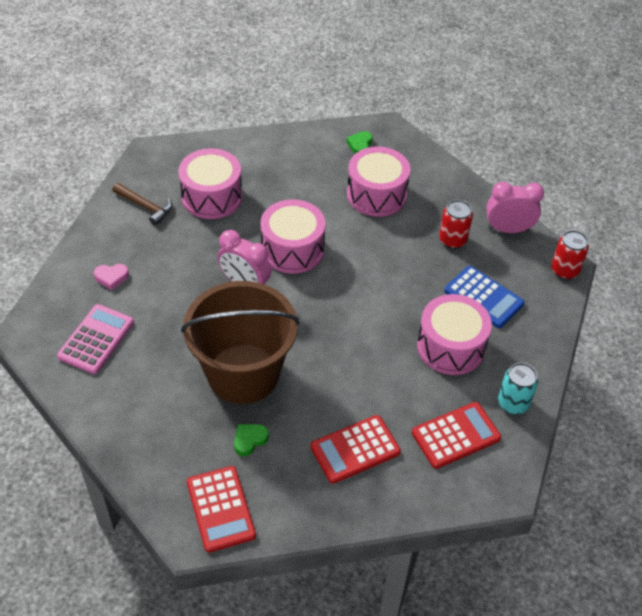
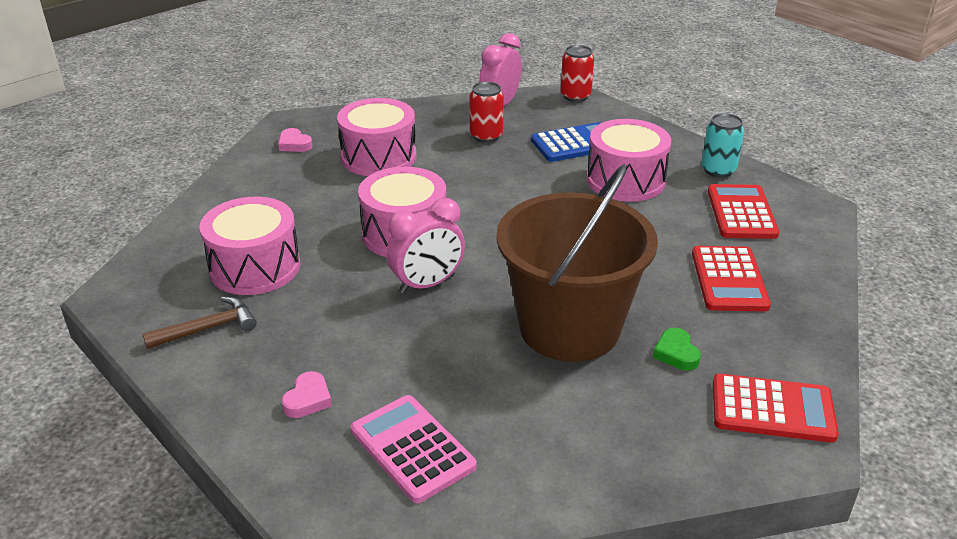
camera: 60 degrees left, 15 degrees down
green heart [347,131,373,154] -> pink heart [278,128,313,152]

